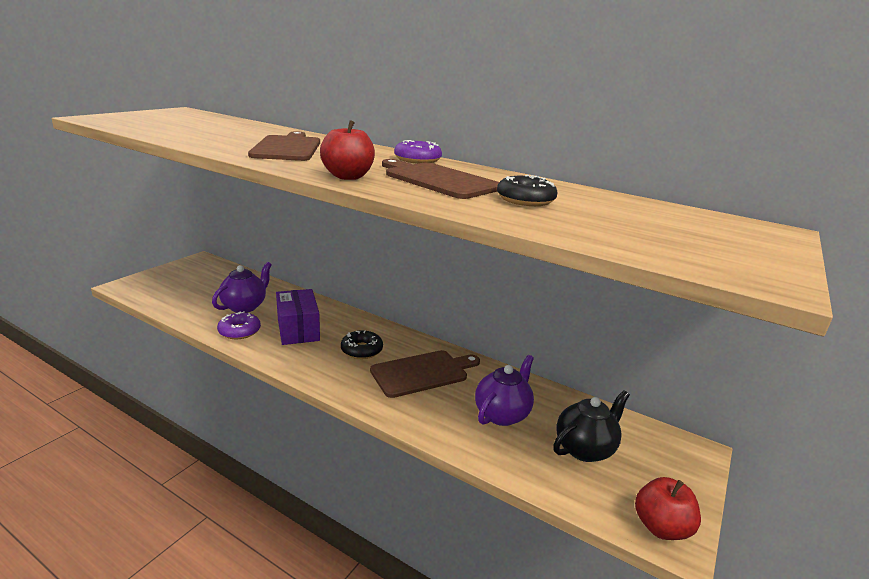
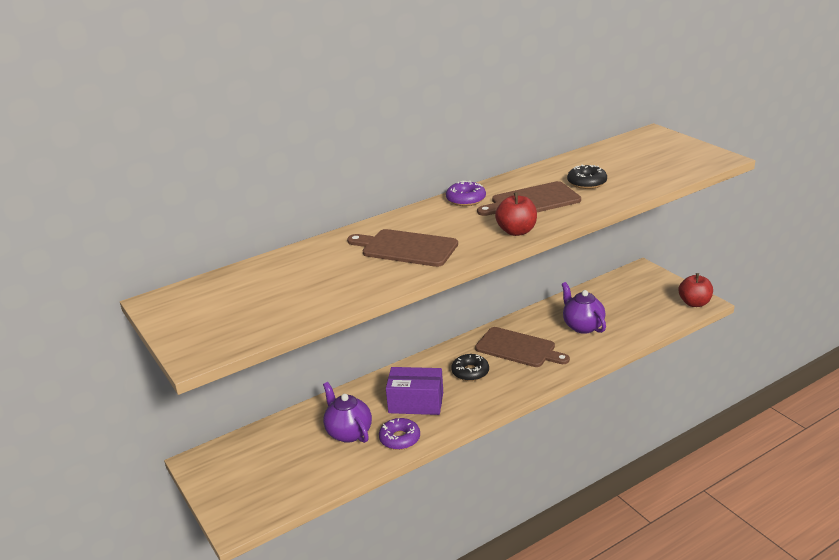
camera: 60 degrees left, 5 degrees up
brown cutting board [370,350,480,398] -> brown cutting board turned 120 degrees clockwise [475,327,570,367]
black teapot [553,390,630,462] -> none

